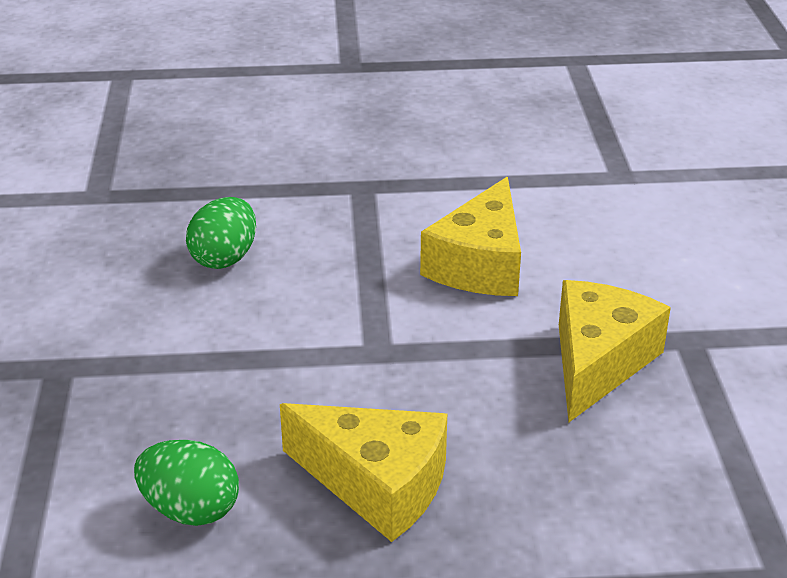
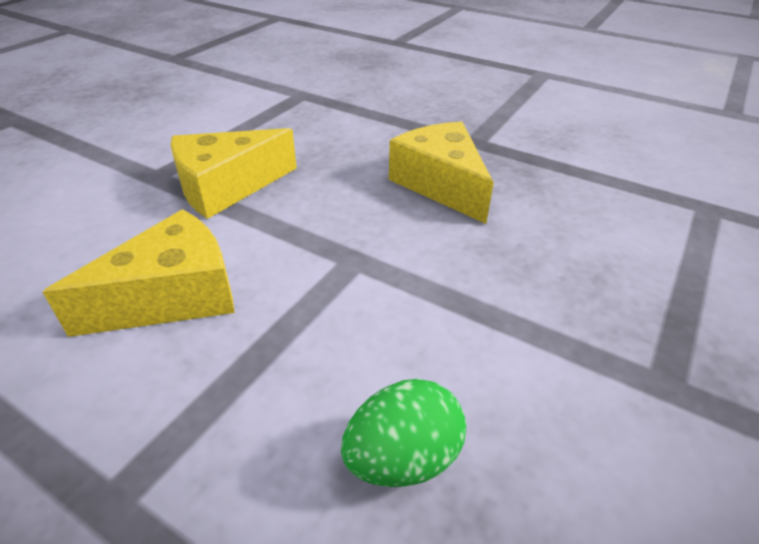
camera: 145 degrees left, 5 degrees up
green egg [134,440,239,526] -> none

